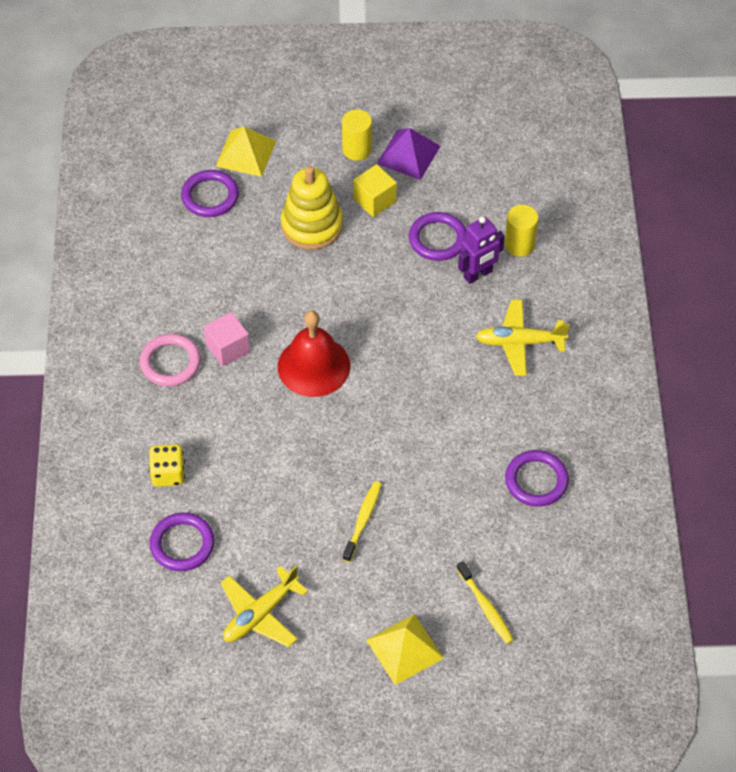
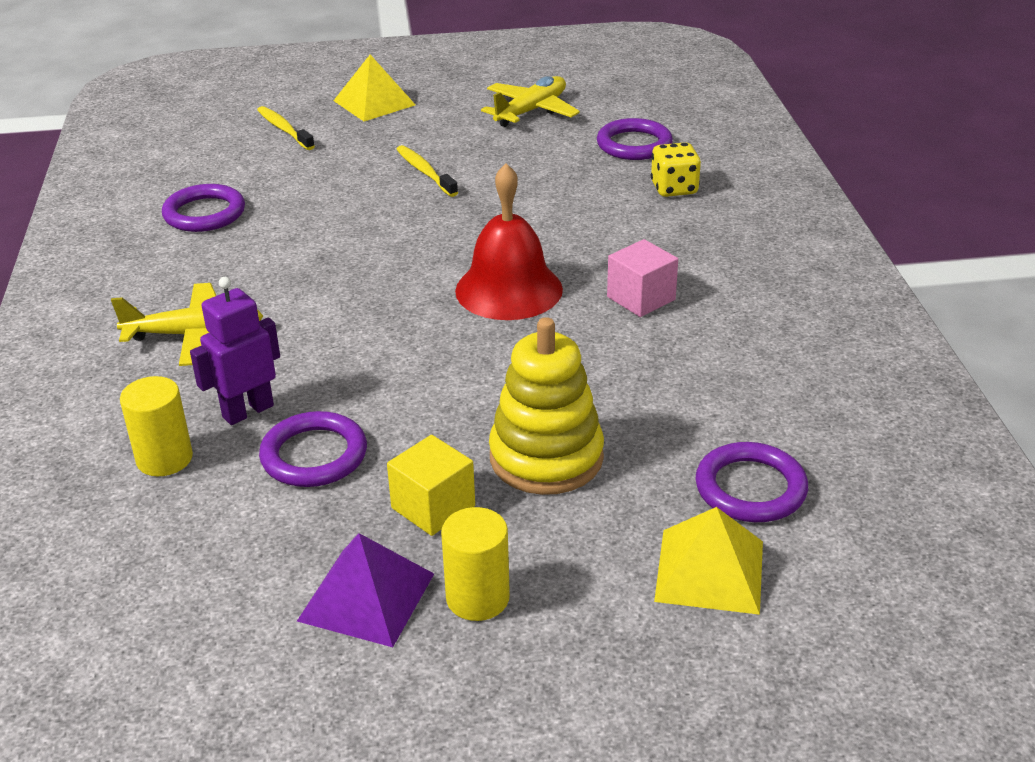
camera: 175 degrees right, 20 degrees down
pink ring [140,334,201,386] -> none
yellow toothbrush [343,481,382,562] -> yellow toothbrush turned 135 degrees clockwise [396,145,458,197]

